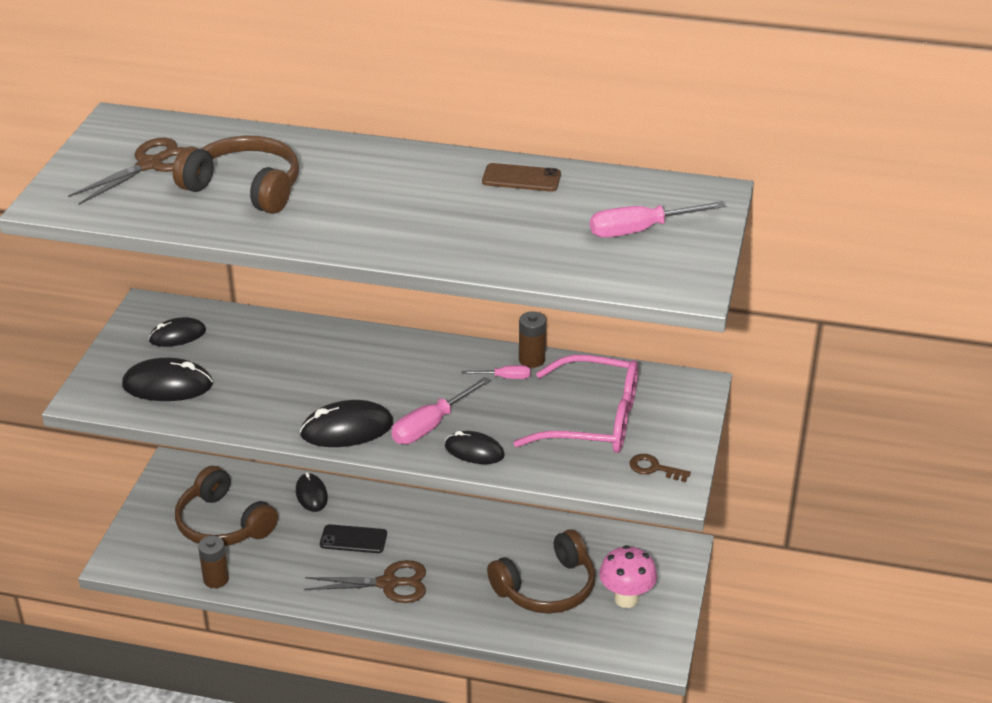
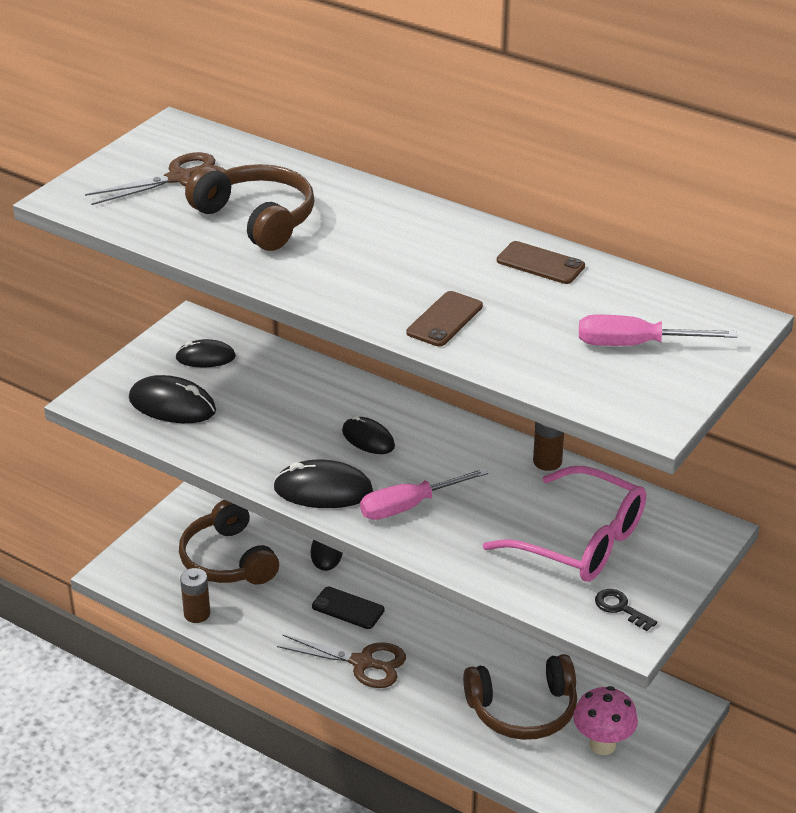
camera: 20 degrees right, 0 degrees up
black mouse [445,431,505,464] -> black mouse moved to [342,415,395,454]
pink screwdriver [462,365,530,379] -> none
brown key [630,454,691,482] -> black key [595,589,657,631]
none -> brown phone [406,291,483,346]

